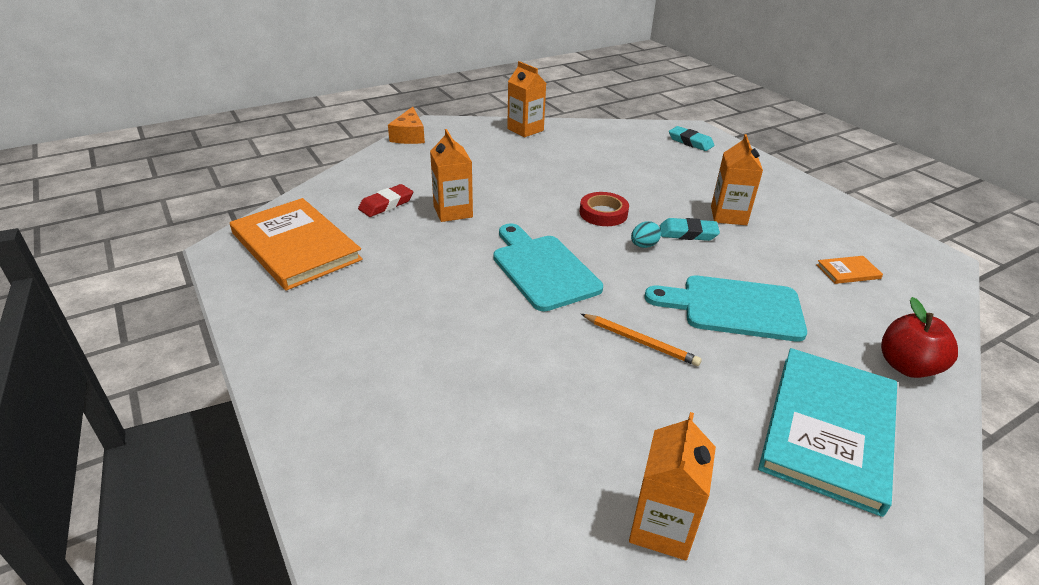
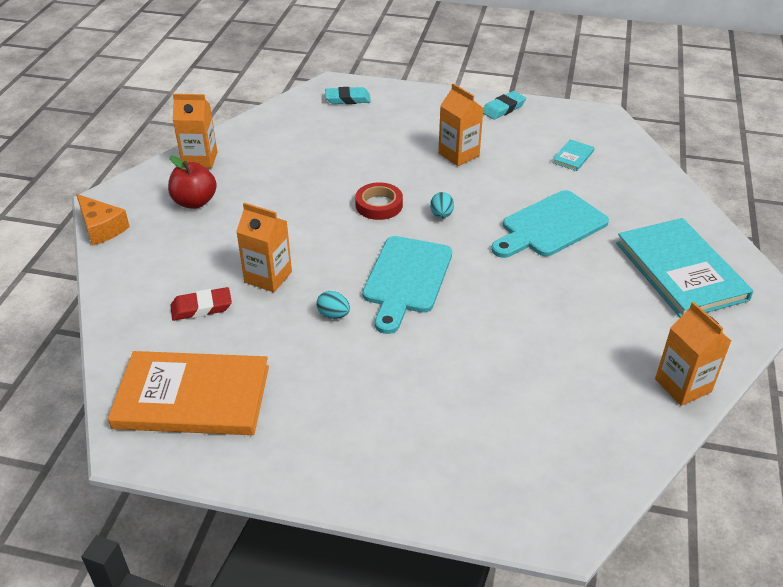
camera: 45 degrees left, 5 degrees up
red eraser [358,184,413,217] -> red eraser turned 75 degrees clockwise [170,287,232,321]
turquoise cutting board [493,223,603,311] -> turquoise cutting board turned 90 degrees counterclockwise [362,236,452,334]
orange pencil [581,314,702,366] -> none
turquoise eraser [660,218,720,241] -> turquoise eraser moved to [483,91,526,120]
orange book [816,256,883,284] -> turquoise book [552,140,595,171]
red apple [881,297,958,378] -> red apple moved to [168,156,217,209]
none -> turquoise egg [316,291,350,319]

